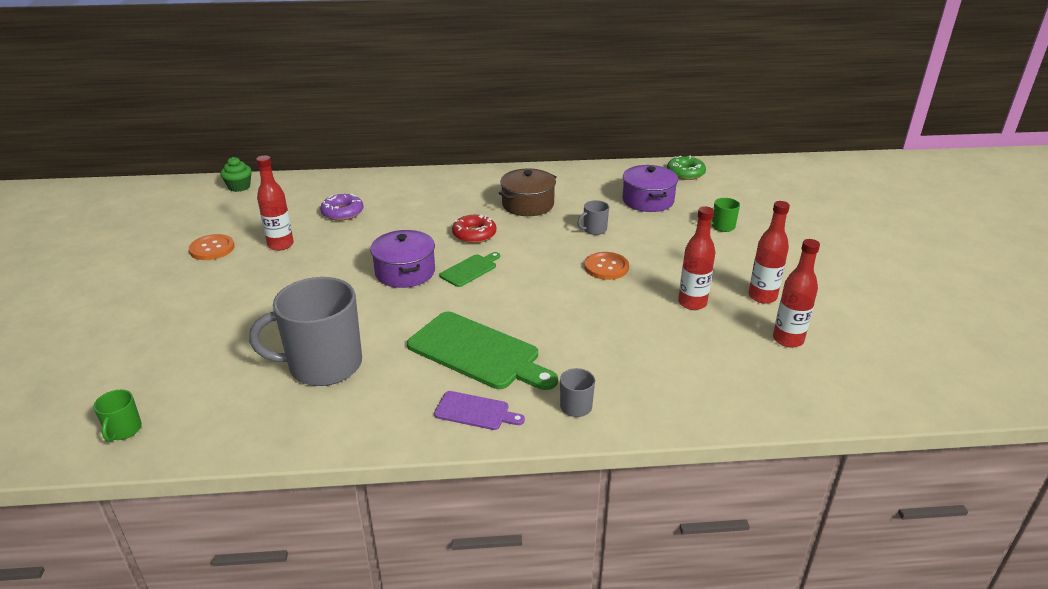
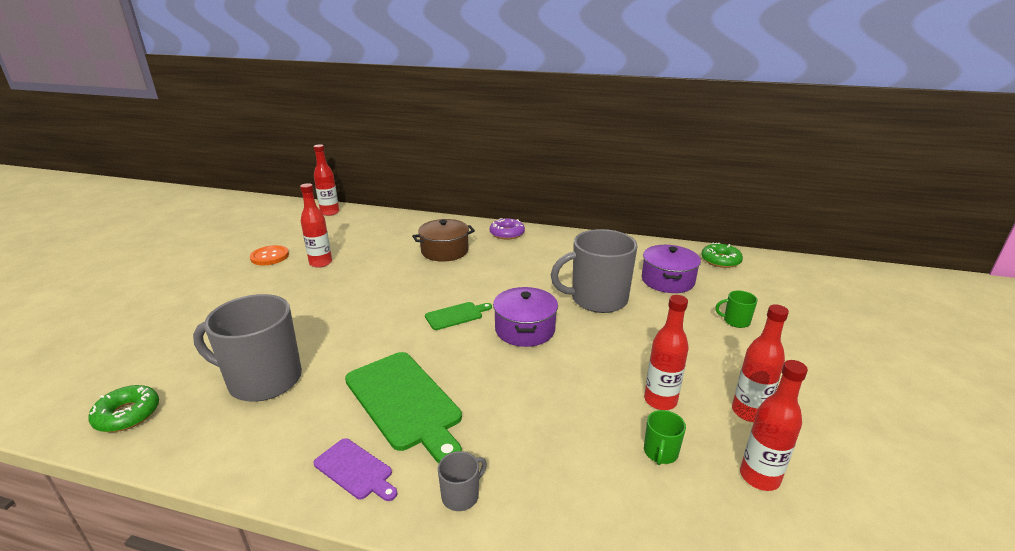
camera: 20 degrees right, 5 degrees down
green mug [93,390,142,442] -> green mug moved to [644,410,686,465]
green cupcake [221,157,252,192] -> red bottle [314,144,339,216]
purple donut [320,193,364,221] -> purple donut moved to [490,218,525,239]
purple pot [370,230,435,288] -> purple pot moved to [493,287,558,347]
red donut [452,215,496,243] -> none
brown pot [499,169,557,216] -> brown pot moved to [412,219,475,262]
grey mug [577,200,609,235] -> grey mug [551,229,637,313], size x2.38
orange button [584,252,629,280] -> none
none -> green donut [88,385,159,432]

